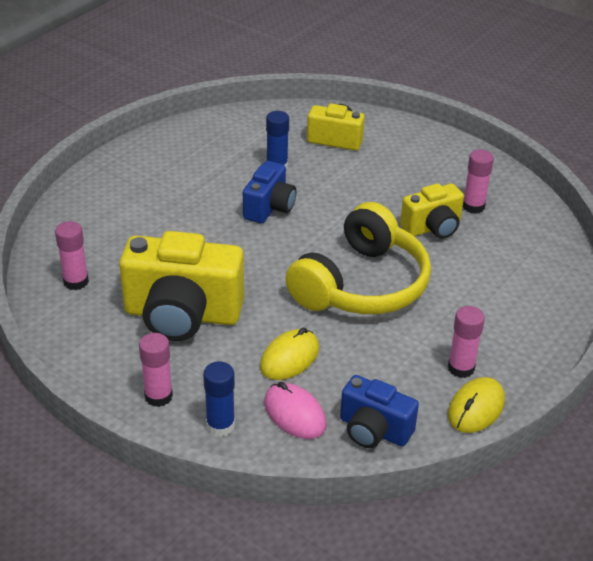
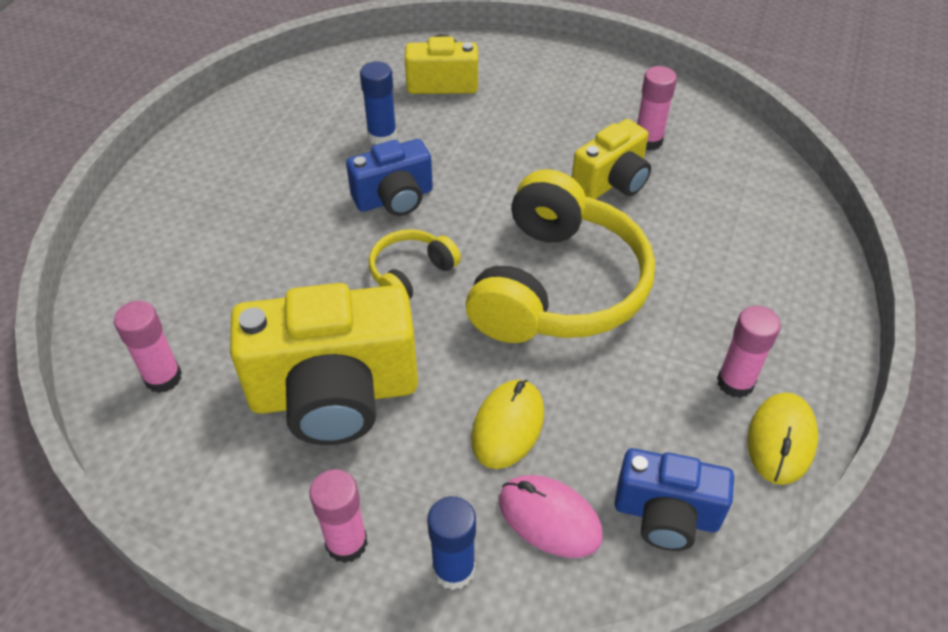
camera: 15 degrees left, 10 degrees up
blue camera [243,161,296,223] -> blue camera turned 60 degrees clockwise [346,139,433,216]
none -> yellow headphones [369,229,461,300]

